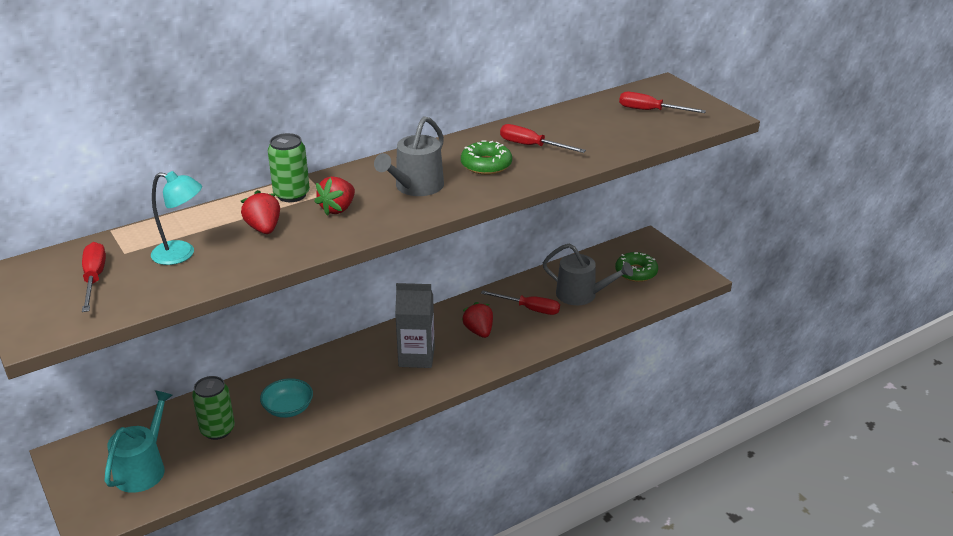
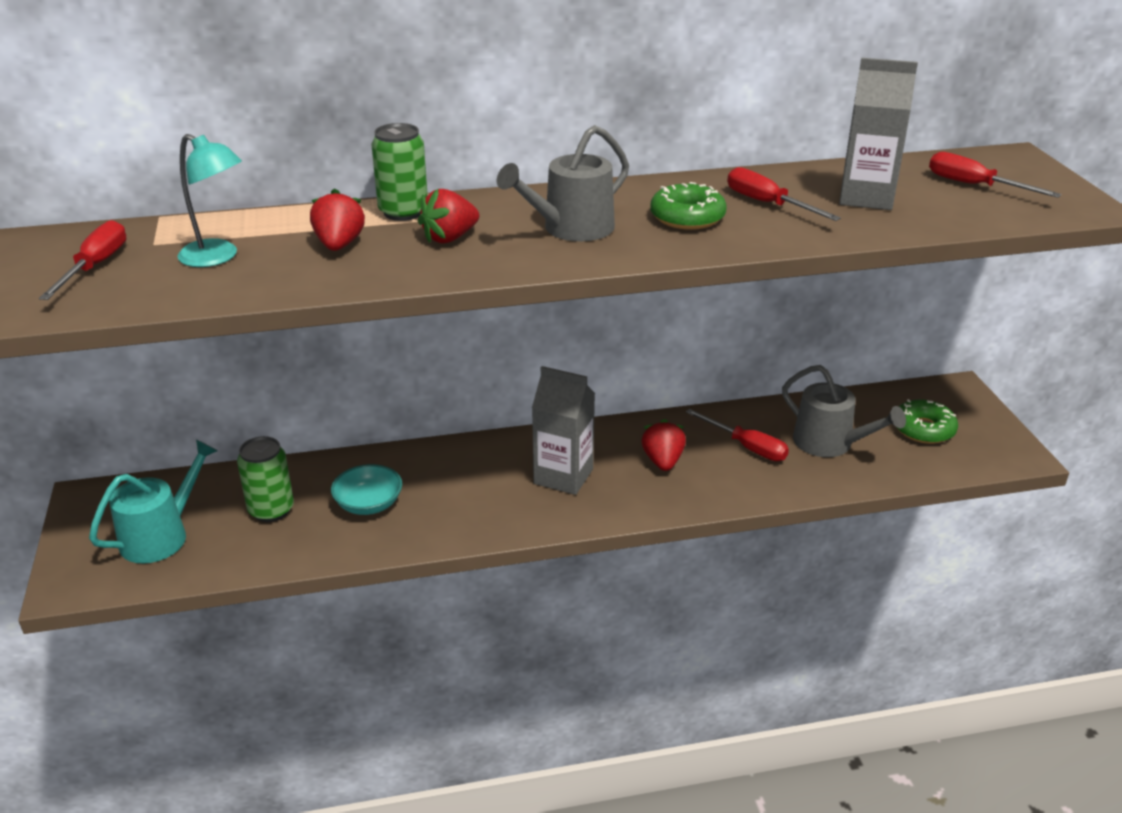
camera: 20 degrees right, 0 degrees up
none -> grey carton [839,58,918,210]

